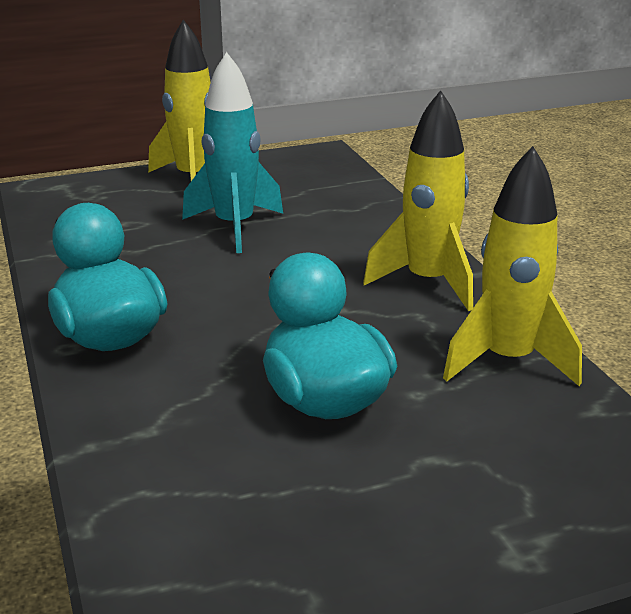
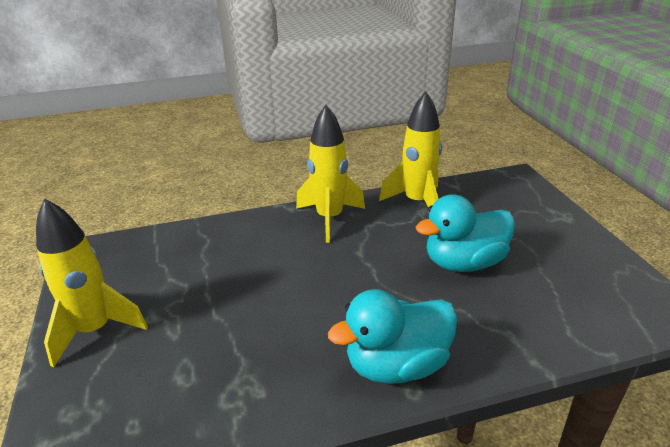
camera: 85 degrees left, 5 degrees up
turquoise rocket [182,52,283,253] -> none

